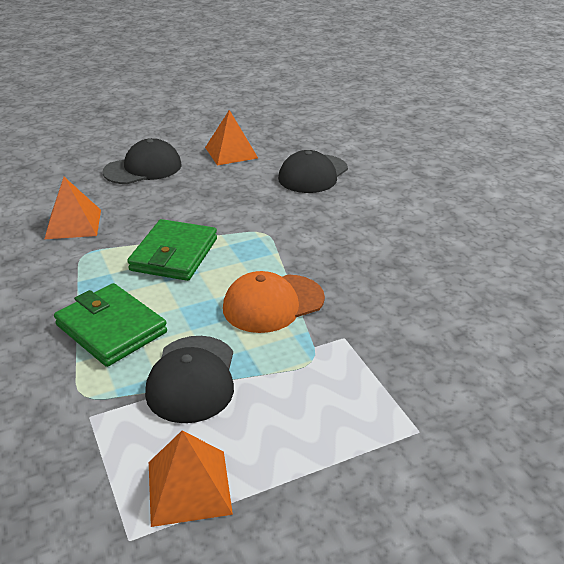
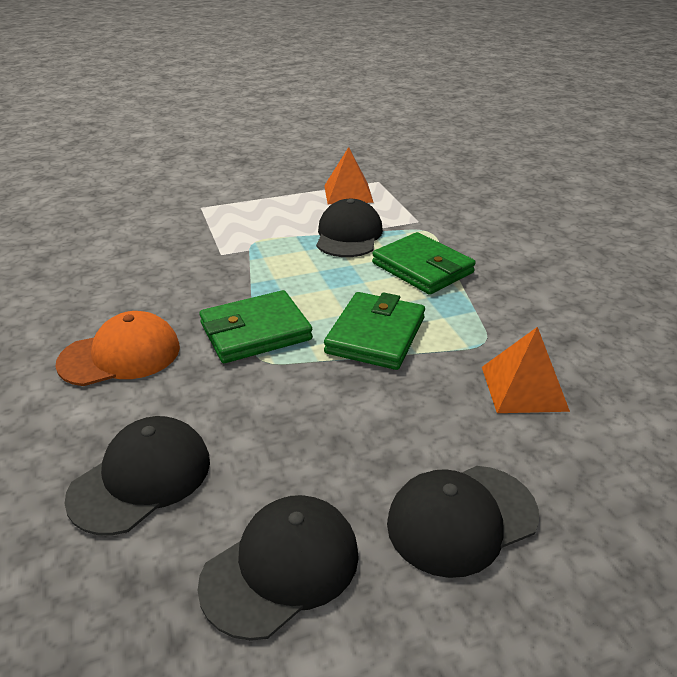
camera: 175 degrees left, 0 degrees up
orange pyramid [205,110,258,165] -> black cap [198,495,359,641]
orange cap [223,271,325,333] -> orange cap moved to [56,311,180,386]
none -> green wallet [199,290,313,363]

